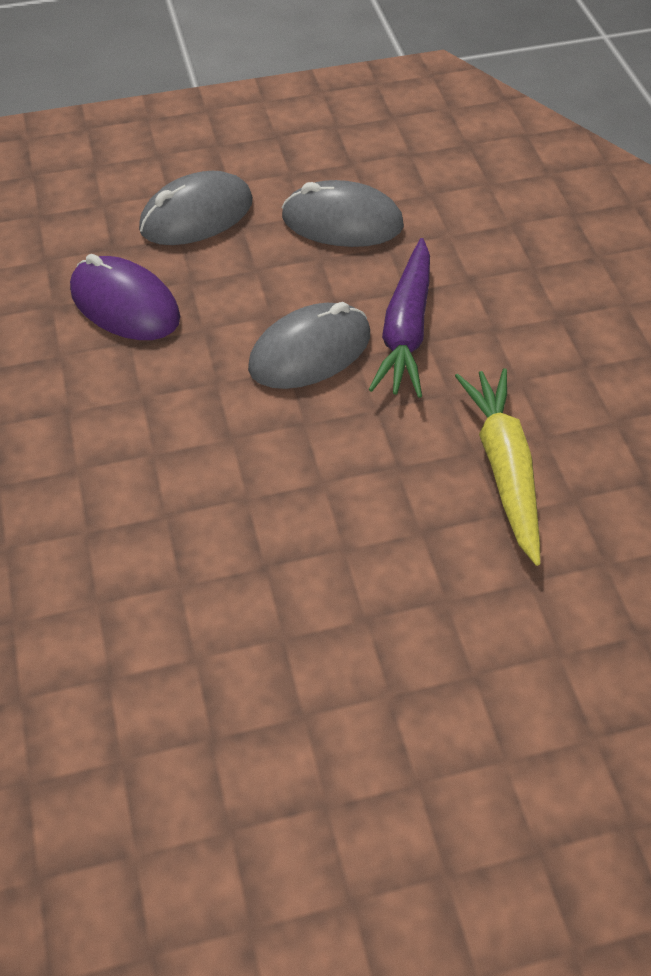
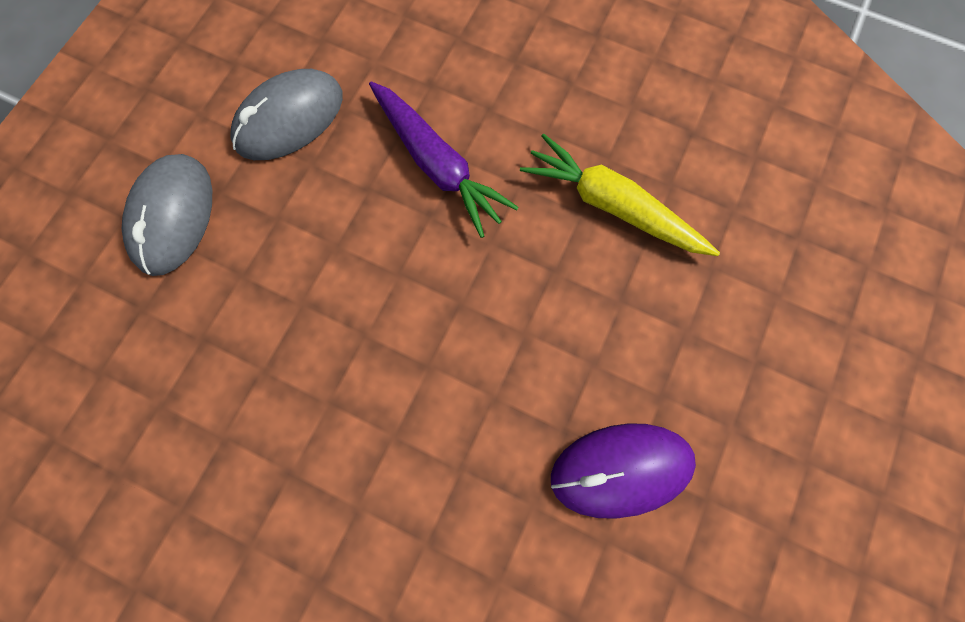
camera: 50 degrees left, 20 degrees up
purple mouse [70,254,180,340] -> purple mouse moved to [551,423,696,519]
grey mouse [248,302,370,389] -> none

